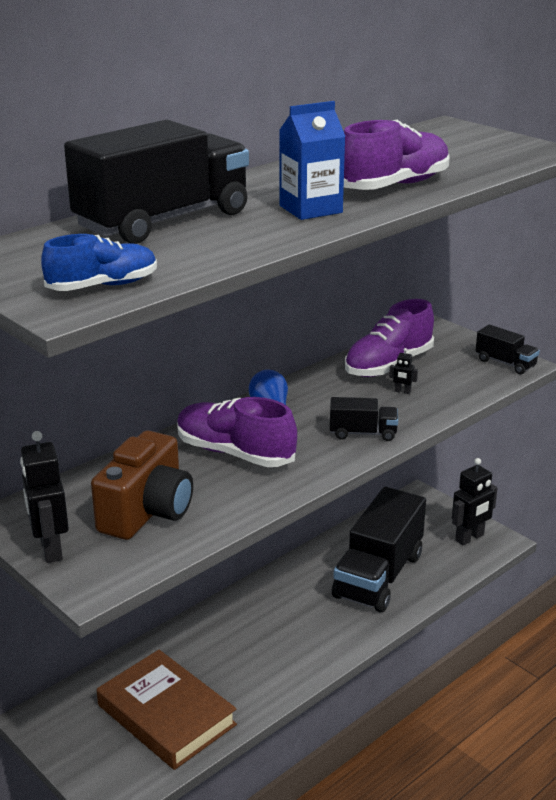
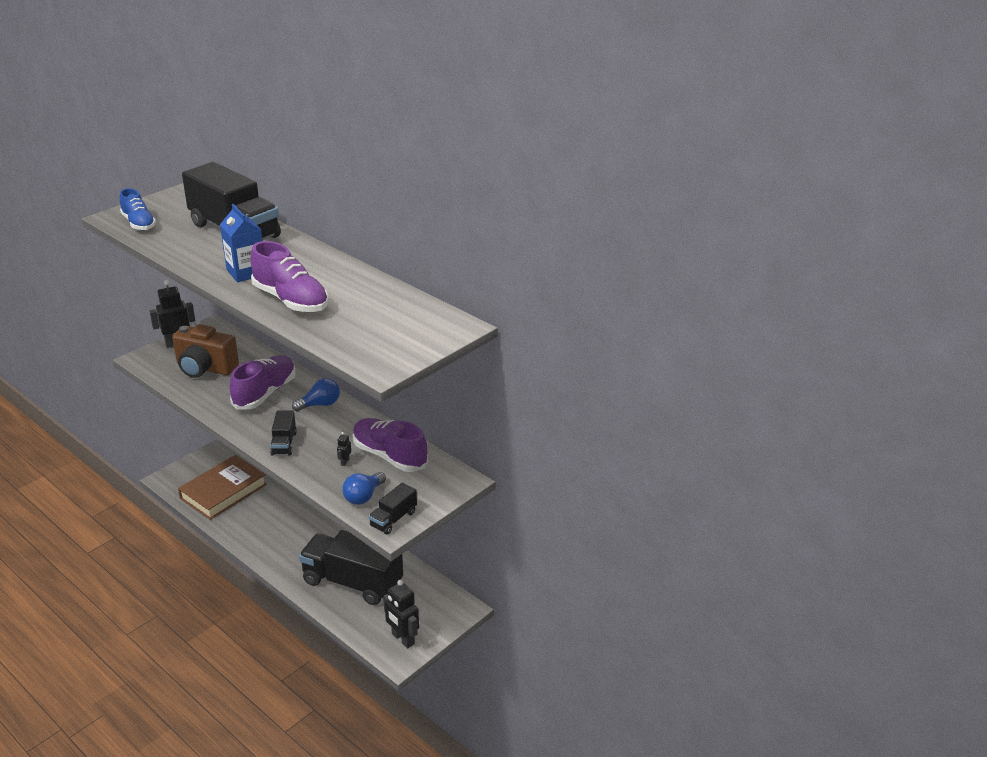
camera: 85 degrees right, 5 degrees up
none -> blue light bulb [342,472,386,505]

